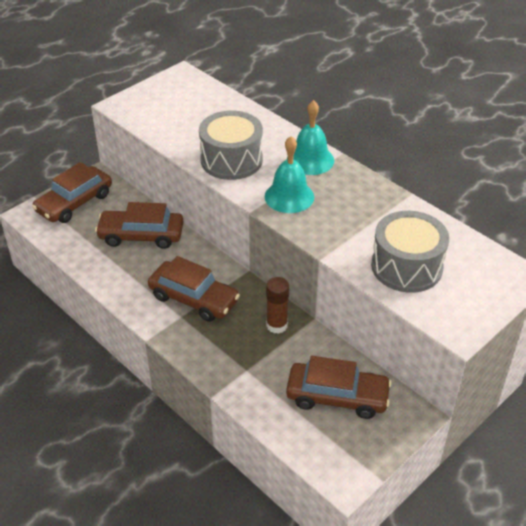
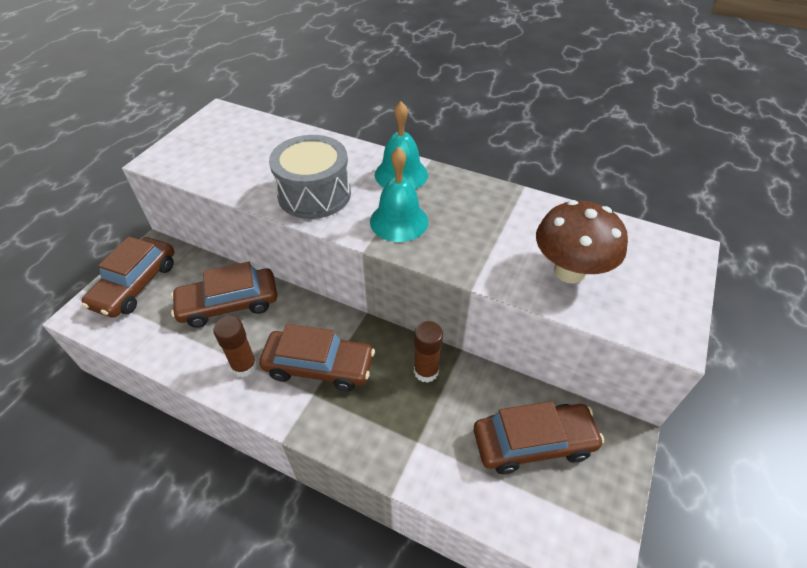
camera: 20 degrees left, 5 degrees up
grey drum [371,211,449,293] -> brown mushroom [536,200,628,284]
none -> brown glue stick [213,316,257,378]

